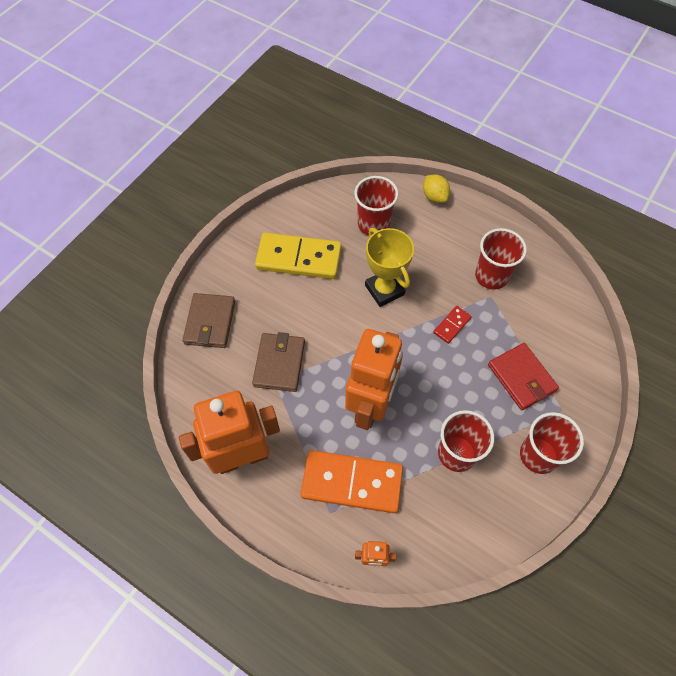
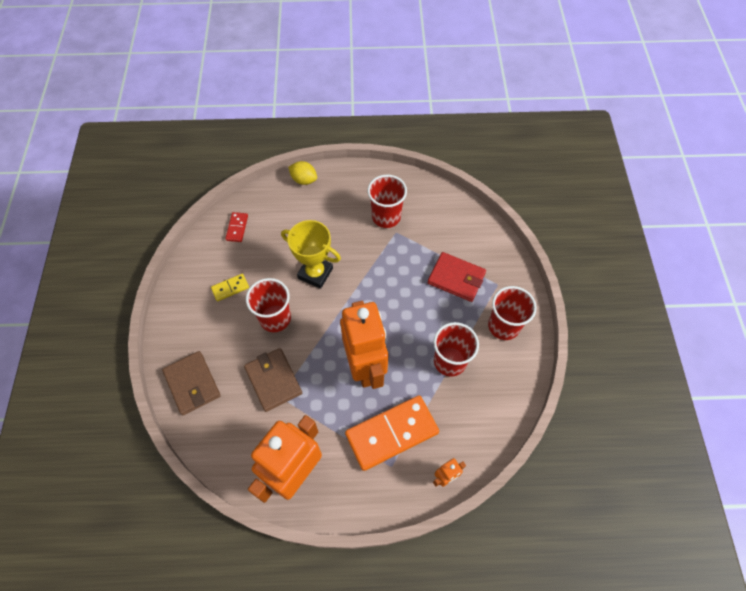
camera: 35 degrees left, 0 degrees up
yellow domino [255,233,342,279] -> yellow domino [211,274,249,301], size x0.46
red cup [354,176,398,236] -> red cup moved to [246,278,291,332]
red domino [433,306,472,344] -> red domino moved to [225,212,248,242]

